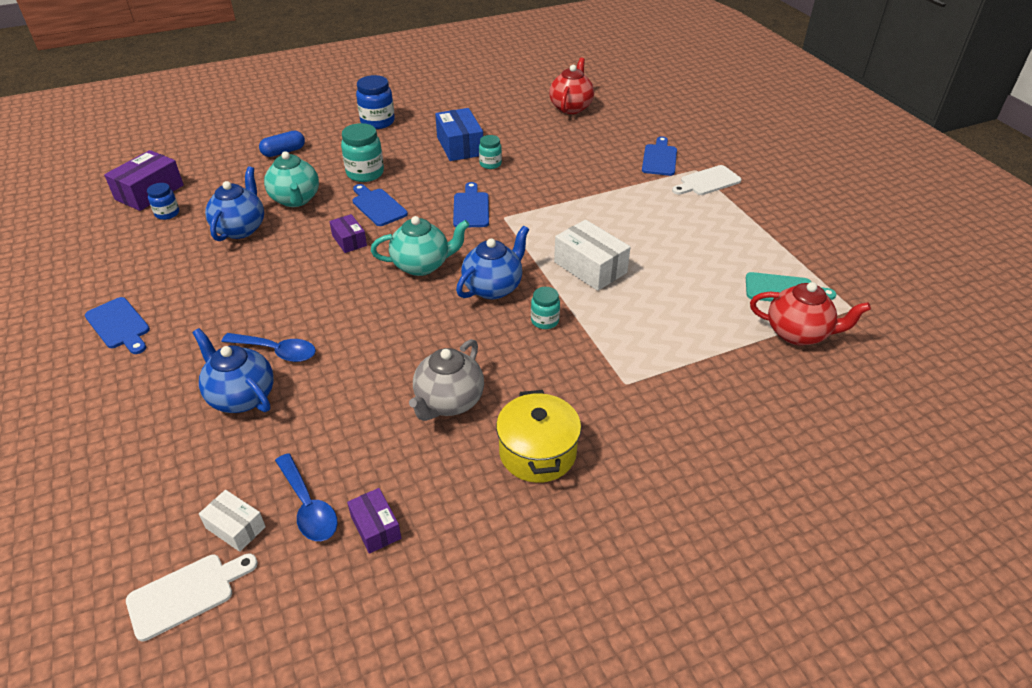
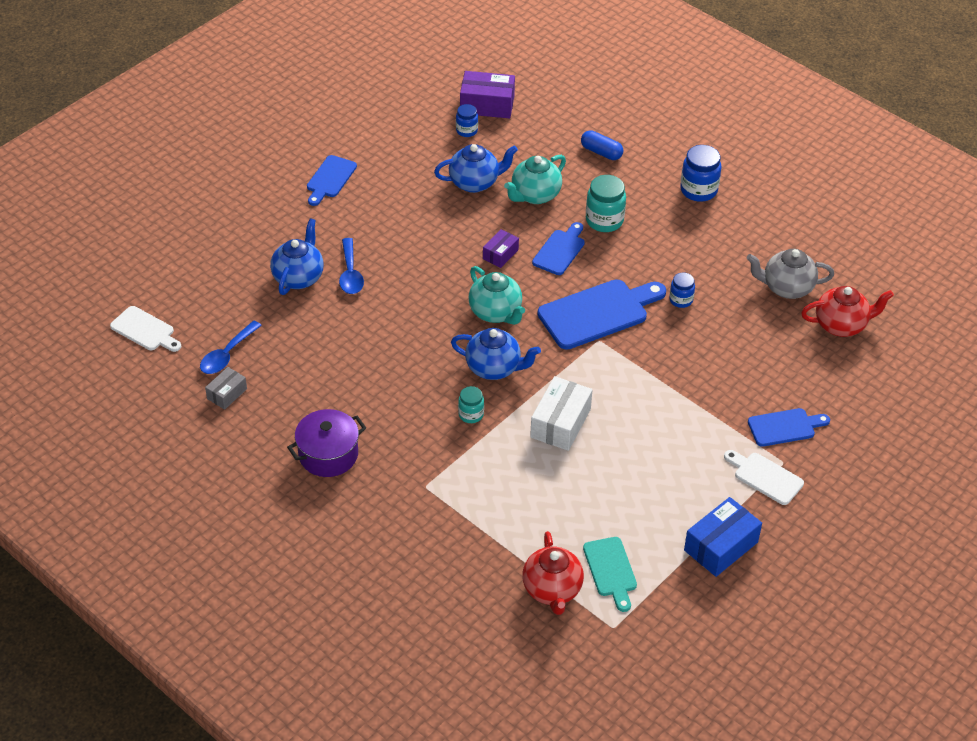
camera: 65 degrees right, 5 degrees up
white box [199,490,266,552] -> none
purple box [347,488,401,554] -> grey box [205,367,247,410]
grey teapot [409,339,484,421] -> grey teapot moved to [747,249,834,299]
blue box [435,108,483,161] -> blue box moved to [684,497,762,577]
blue cutting board [453,182,489,227] -> blue cutting board [537,279,666,350], size x1.72
turquoise jar [479,135,502,169] -> blue jar [669,272,695,308]
yellow pot [496,390,581,483] -> purple pot [287,409,366,477]

